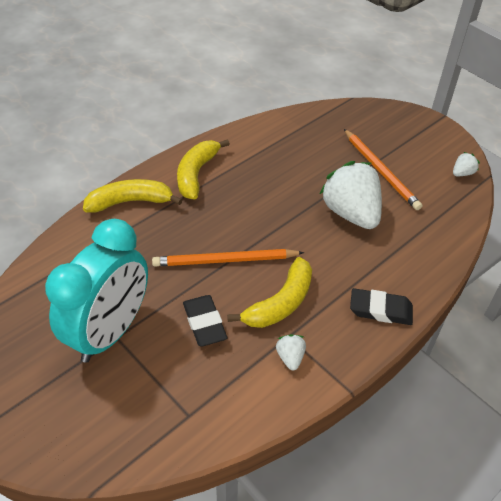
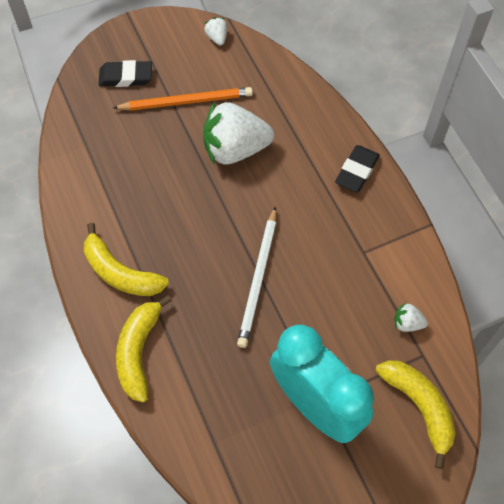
camera: 70 degrees left, 15 degrees up
orange pencil [152,249,304,267] -> white pencil [237,206,276,348]
black eraser [183,295,227,347] -> black eraser moved to [98,60,152,87]
yellow banana [227,257,312,328] -> yellow banana moved to [376,360,456,469]
white strawberry [276,334,306,370] -> white strawberry moved to [394,302,428,332]

